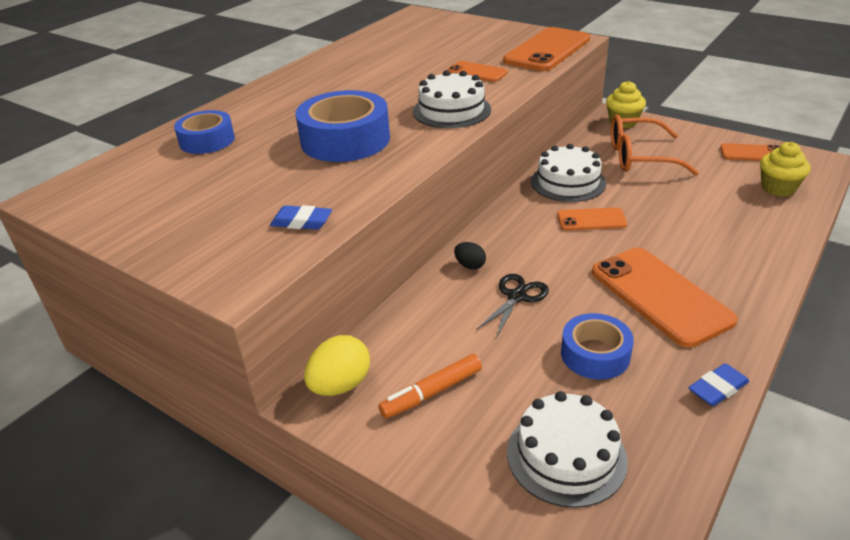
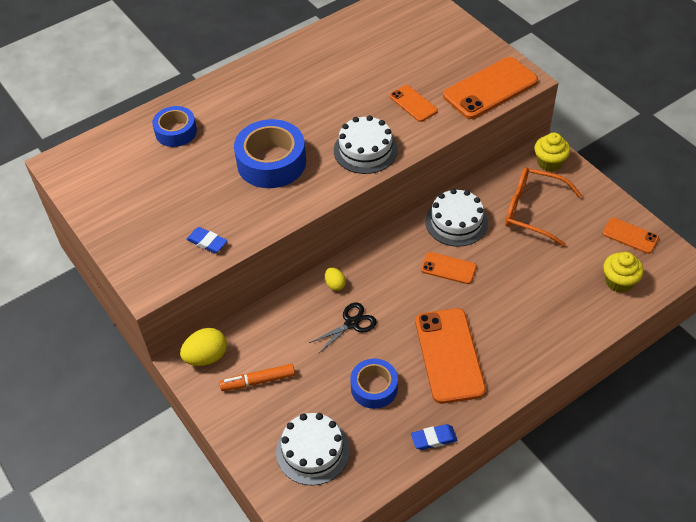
camera: 20 degrees right, 15 degrees up
black egg [454,242,486,270] -> yellow egg [325,267,346,291]

